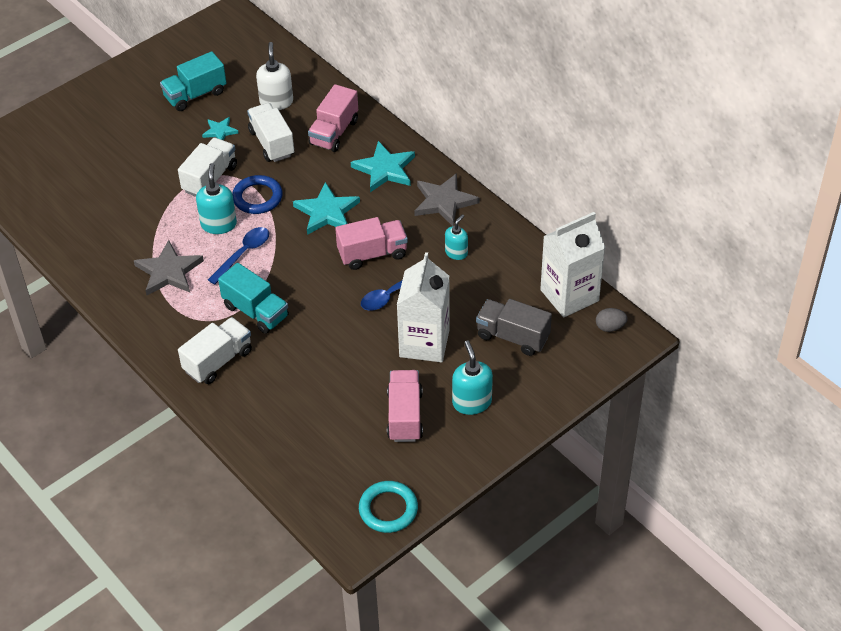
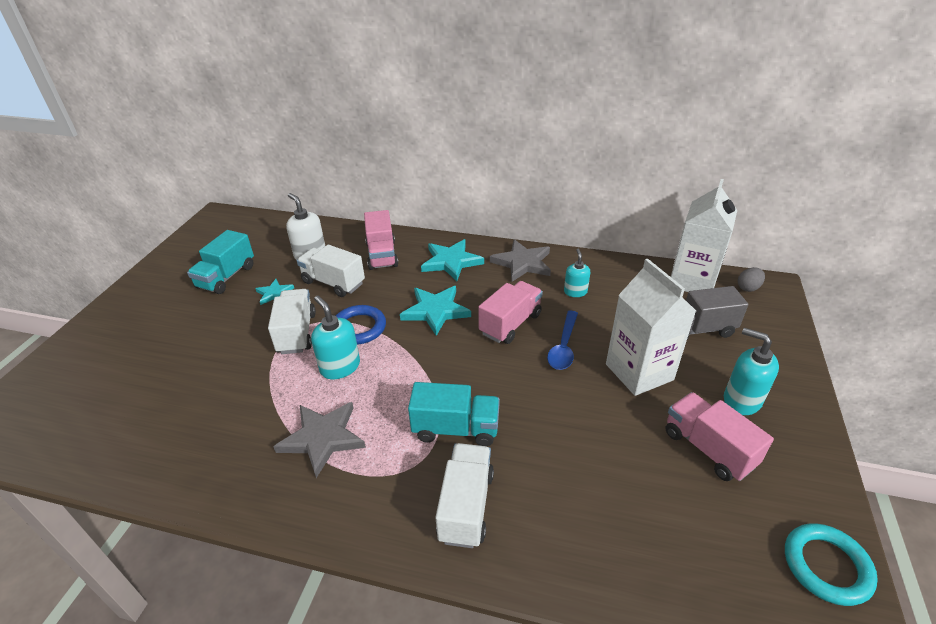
camera: 35 degrees left, 10 degrees down
blue spoon [208,227,269,284] -> none

